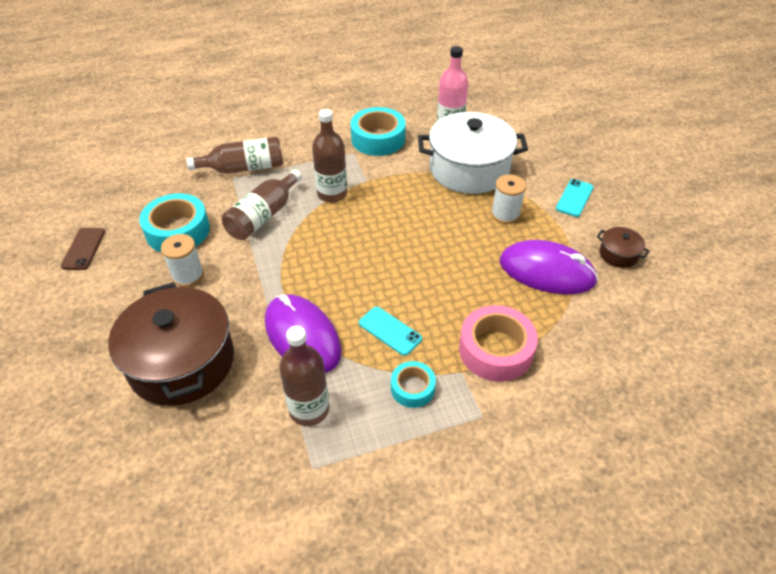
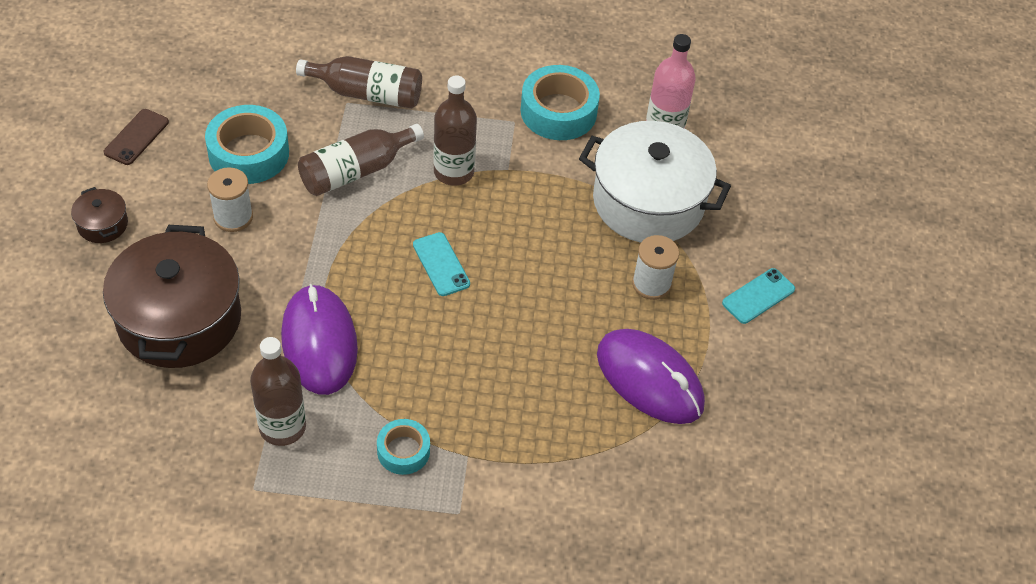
camera: 20 degrees right, 5 degrees up
turquoise phone [359,307,422,356] -> turquoise phone moved to [413,232,470,296]
pink tape [459,305,538,382] -> none
brown pot [597,227,650,268] -> brown pot moved to [71,187,128,243]

